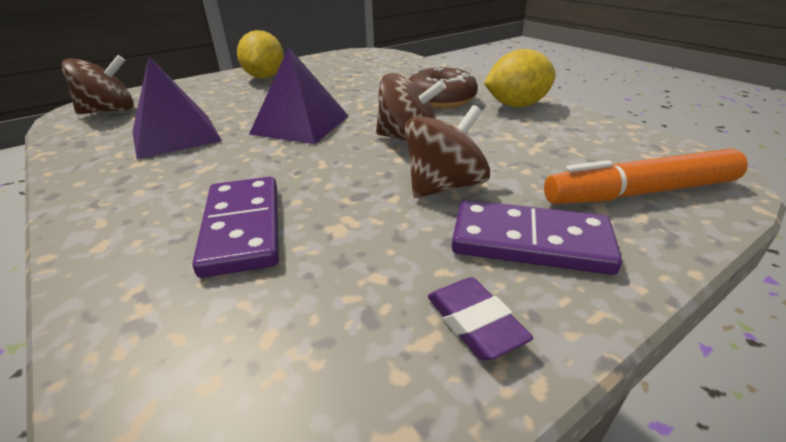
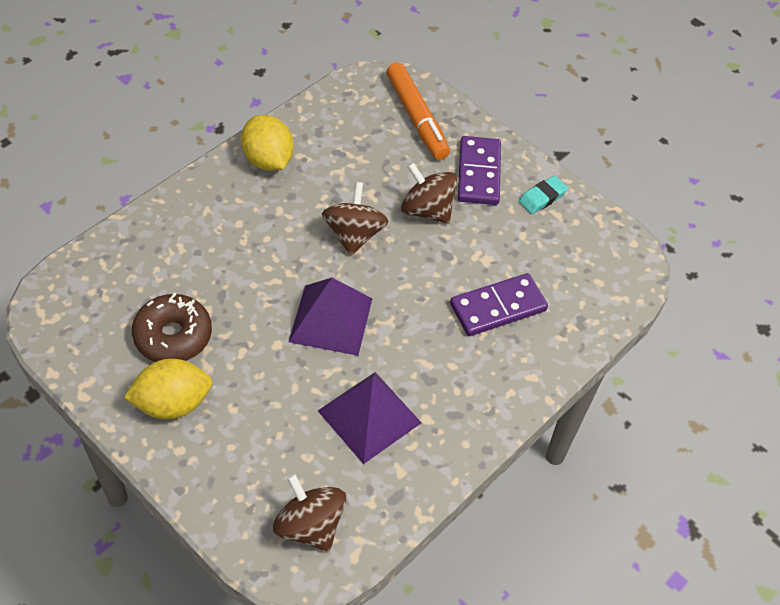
camera: 105 degrees left, 20 degrees up
brown donut [409,67,478,108] -> brown donut moved to [132,293,212,362]
purple eraser [428,277,533,360] -> turquoise eraser [519,176,568,214]

